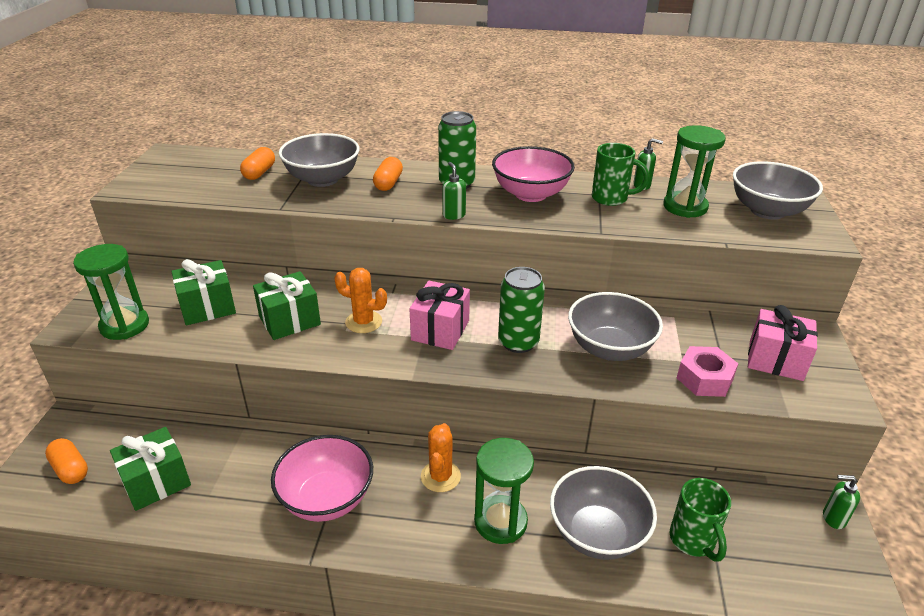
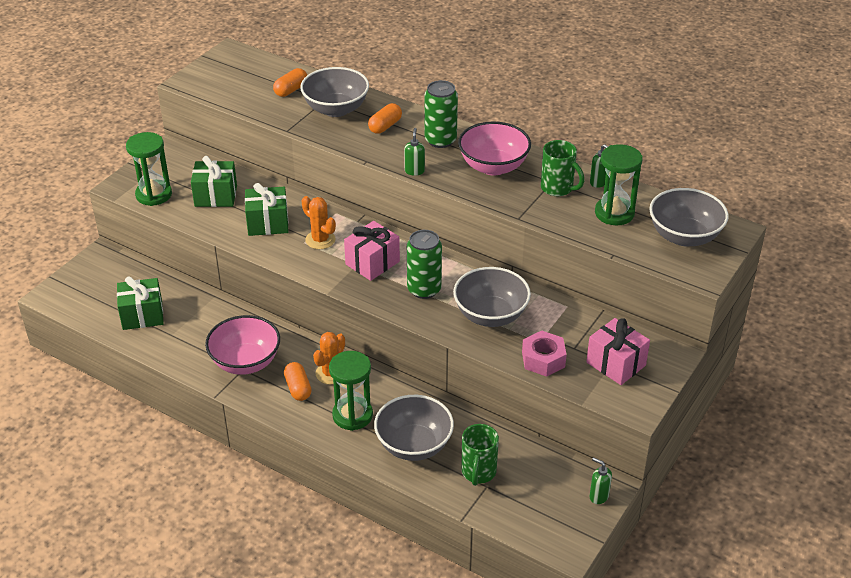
camera: 25 degrees right, 5 degrees up
orange capsule [45,438,88,484] -> orange capsule moved to [284,362,311,401]

